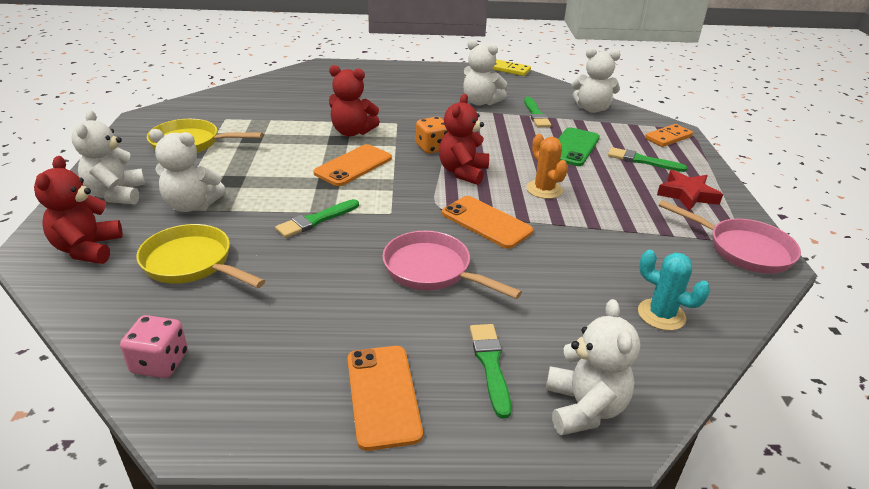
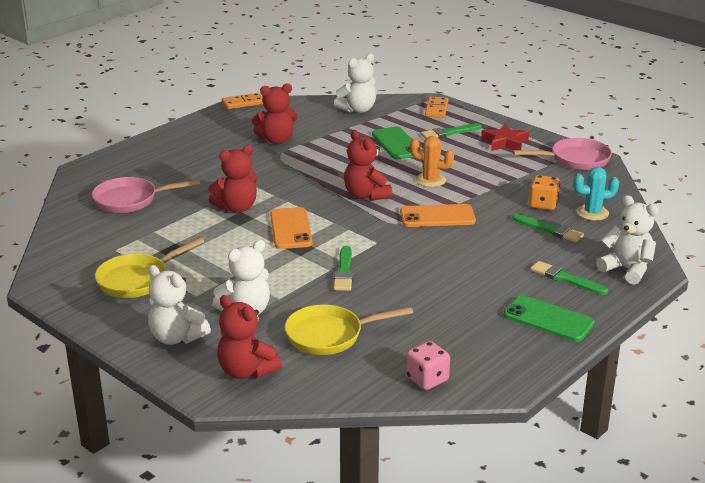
camera: 45 degrees left, 5 degrees down
orange phone [347,346,423,451] -> green phone [504,295,595,342]
pink pan [382,231,522,299] -> pink pan moved to [92,177,200,213]
orange dice [416,116,448,154] -> orange dice moved to [529,175,560,210]
white teddy bear [463,39,507,106] -> red teddy bear [252,84,298,144]
yellow domino [492,59,531,76] -> orange domino [222,93,263,109]
green brush [524,97,551,127] -> green brush moved to [512,214,584,242]

